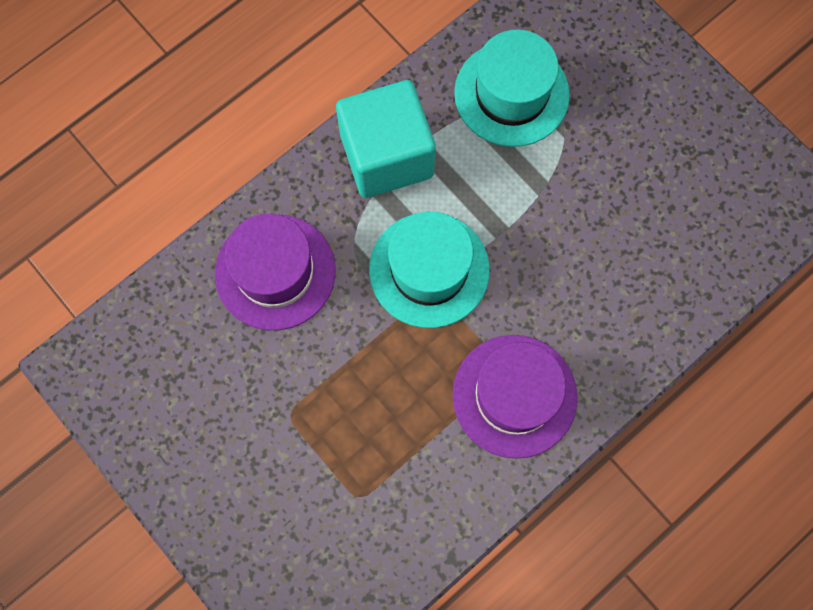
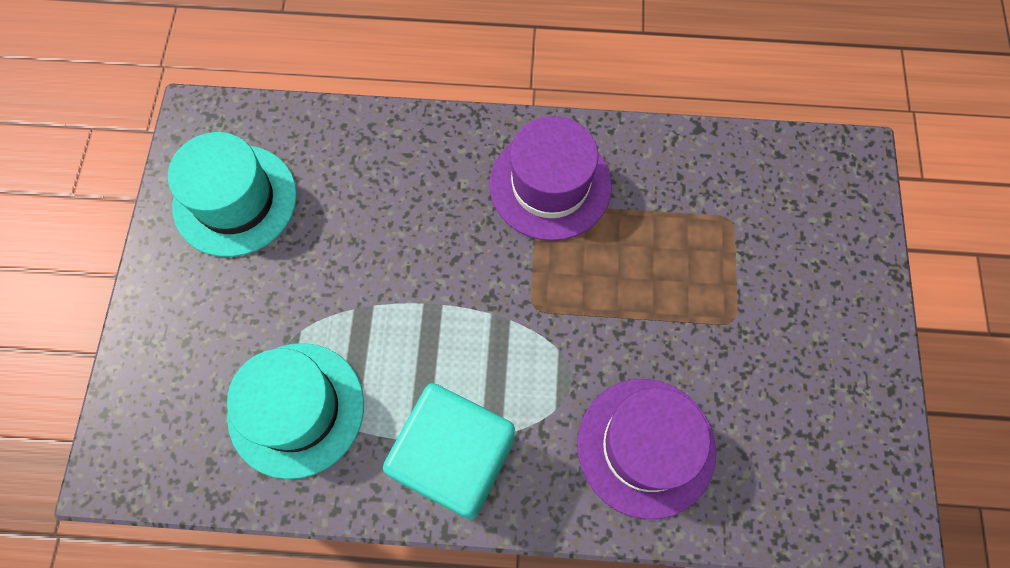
camera: 135 degrees left, 5 degrees down
turquoise hat [369,211,490,328] -> turquoise hat moved to [168,132,297,257]

